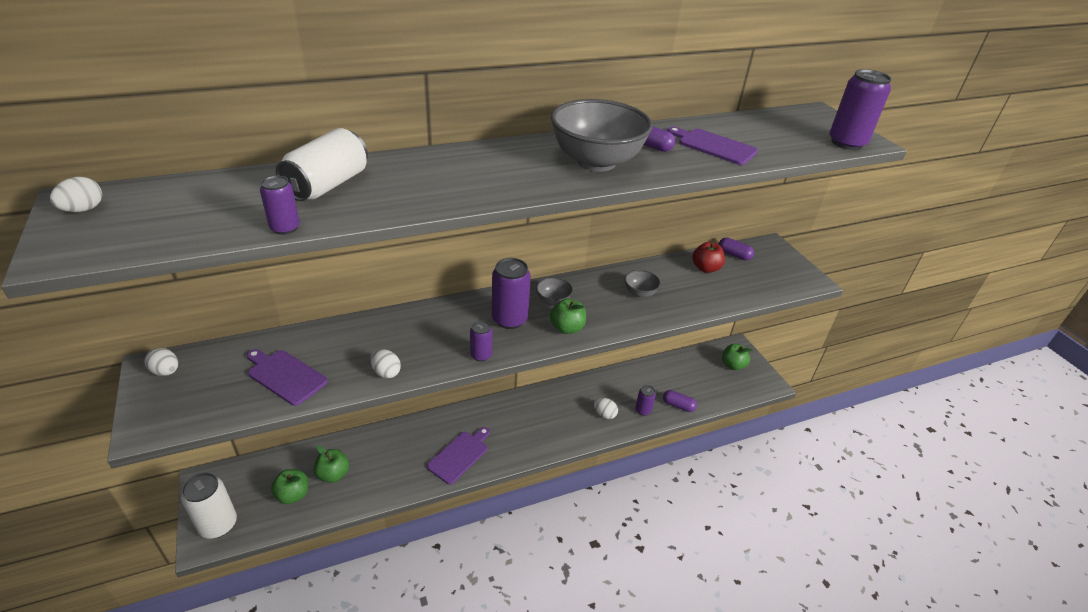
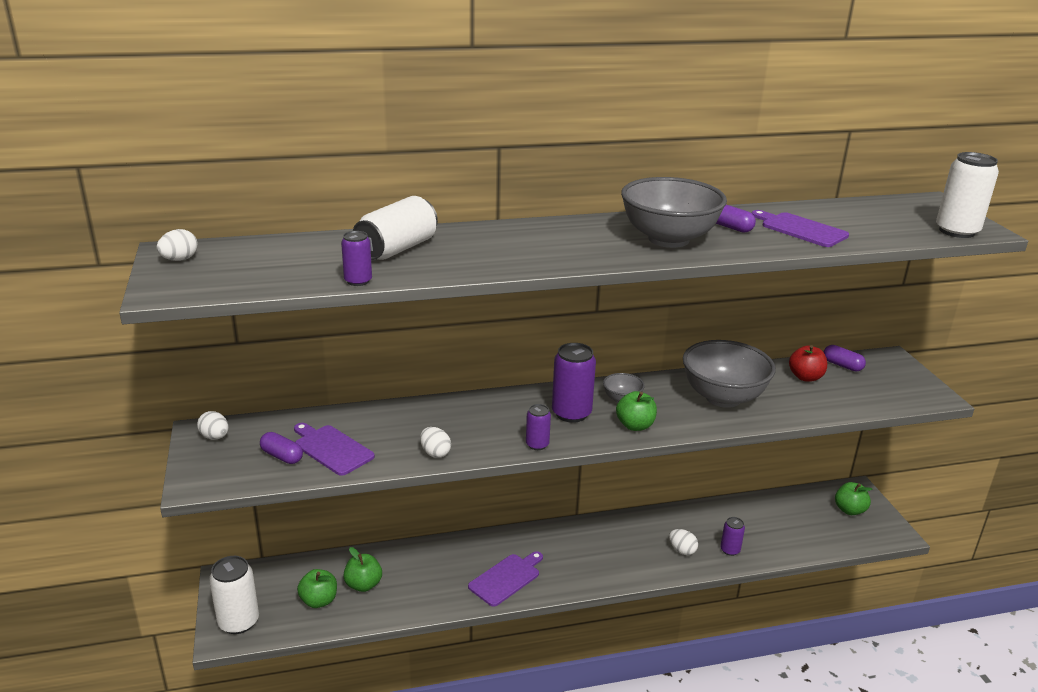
camera: 10 degrees right, 10 degrees down
grey bowl [625,270,661,298] -> grey bowl [683,340,776,408], size x2.20
purple capsule [663,390,697,412] -> purple capsule moved to [260,432,303,464]
purple can [829,69,892,150] -> white can [936,152,999,238]

